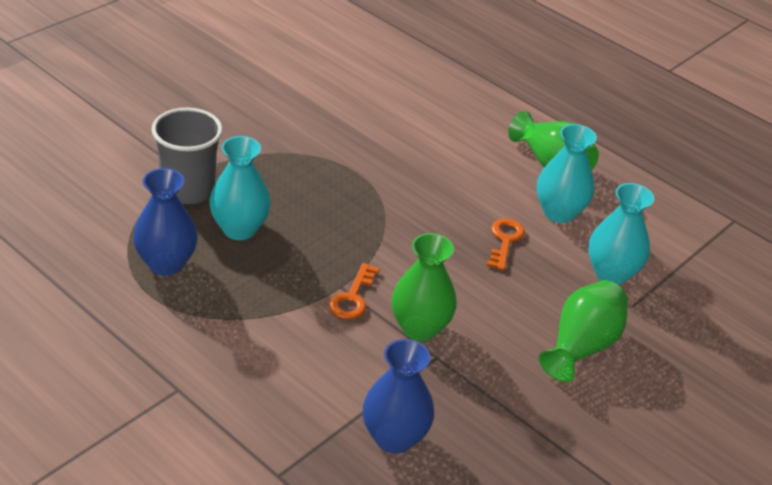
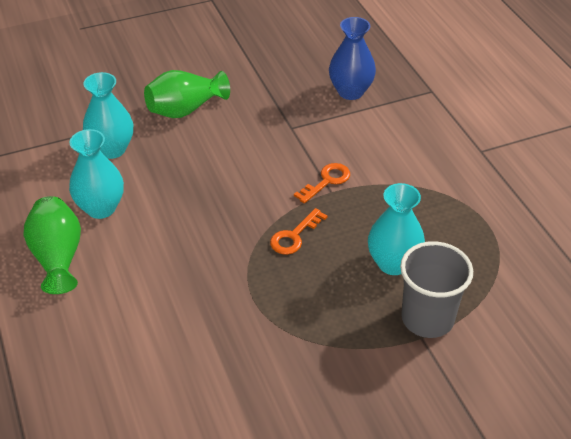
camera: 150 degrees left, 5 degrees up
blue vase [133,168,198,276] -> none
green vase [392,233,457,341] -> none
orange key [487,218,525,271] -> orange key moved to [270,208,328,255]

